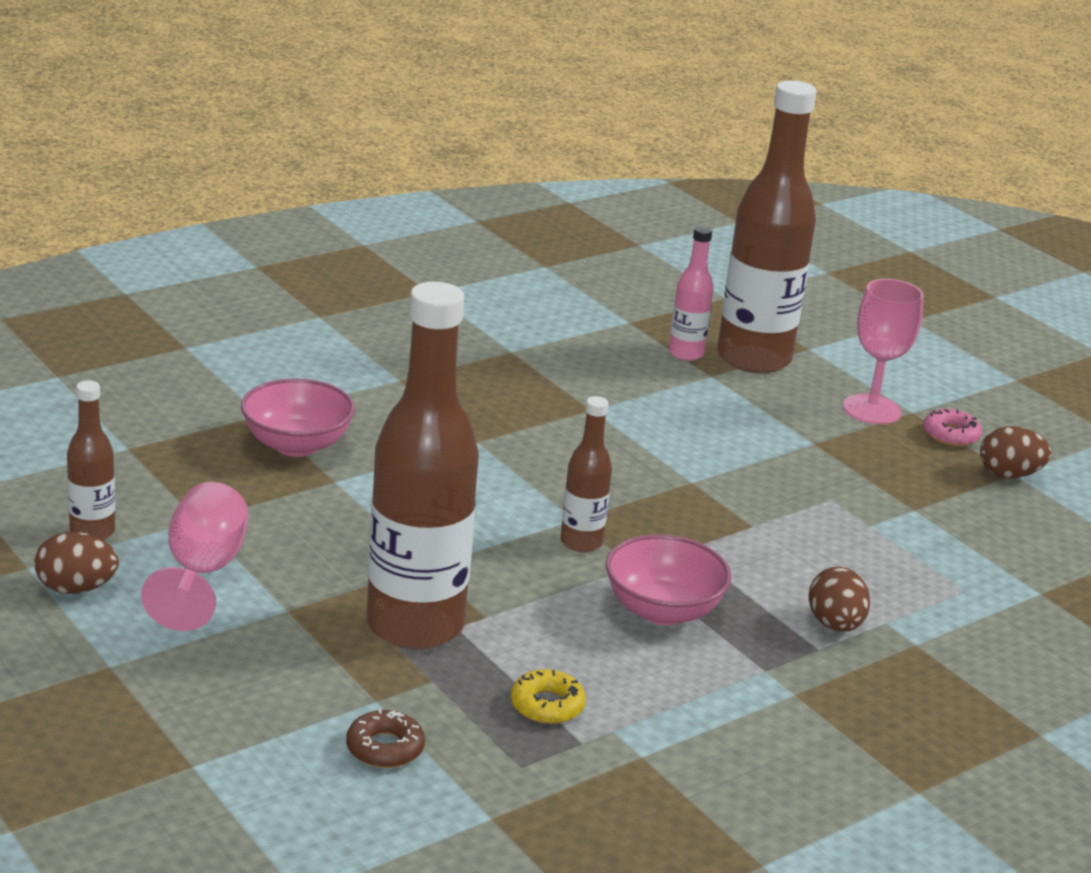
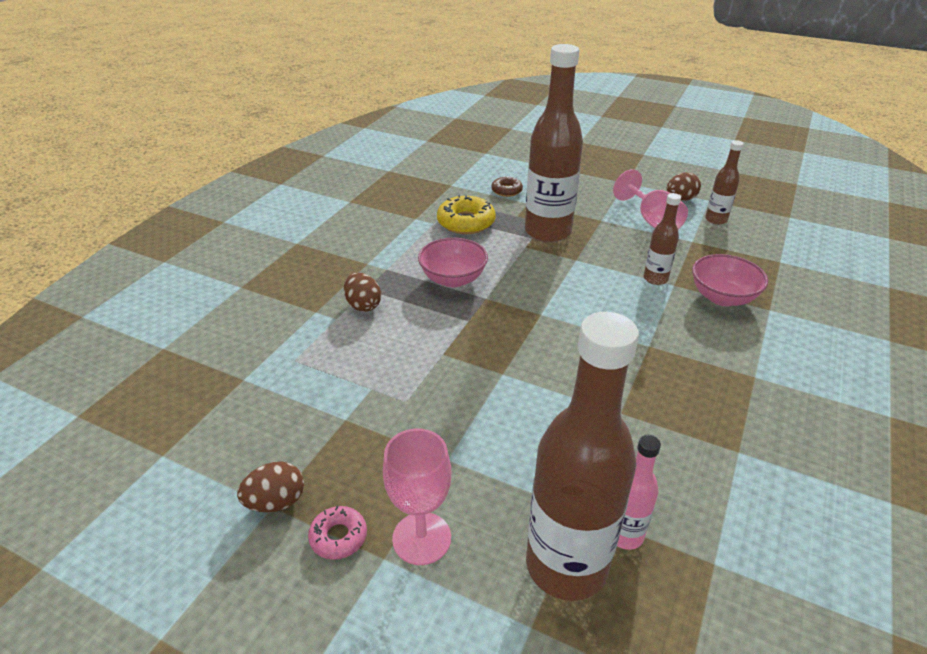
camera: 155 degrees right, 10 degrees up
yellow donut [511,669,586,724] -> yellow donut [437,194,496,234], size x1.74
brown bottle [560,396,612,552] -> brown bottle moved to [644,193,681,285]

